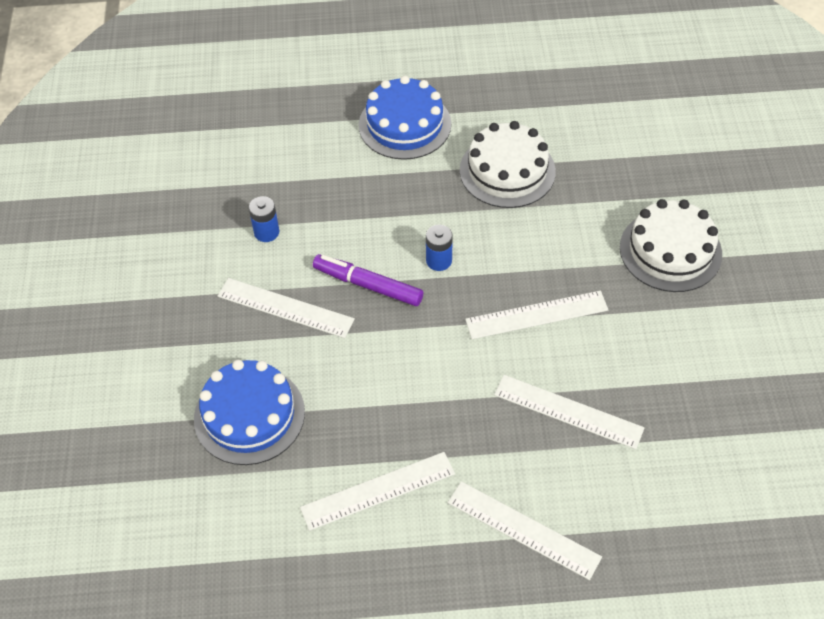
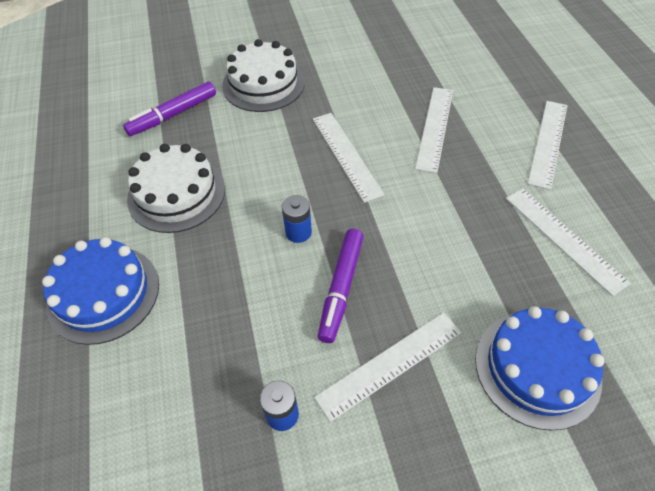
camera: 100 degrees left, 0 degrees up
white ruler [218,278,355,338] -> white ruler turned 45 degrees clockwise [314,313,462,422]
none -> purple marker [123,82,216,136]

